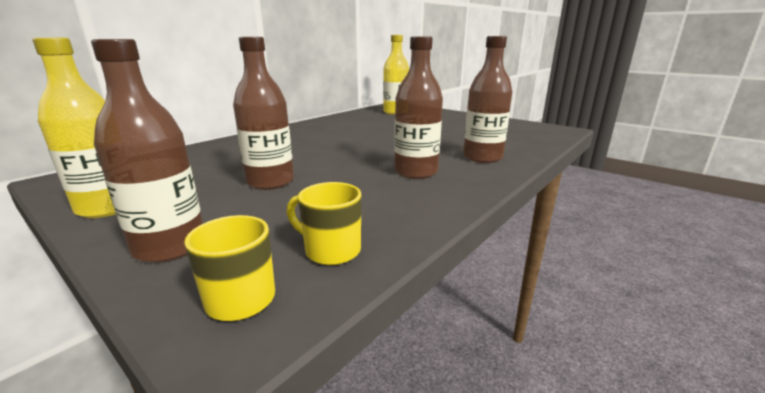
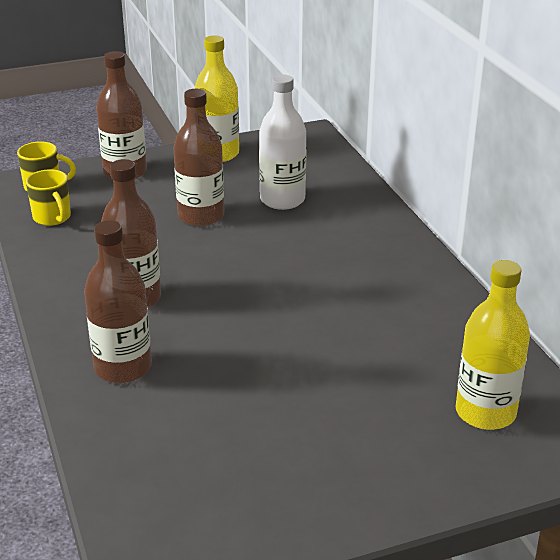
camera: 120 degrees right, 10 degrees up
yellow mug [287,182,361,265] -> yellow mug turned 90 degrees clockwise [26,169,71,226]
none -> white bottle [259,74,306,210]

